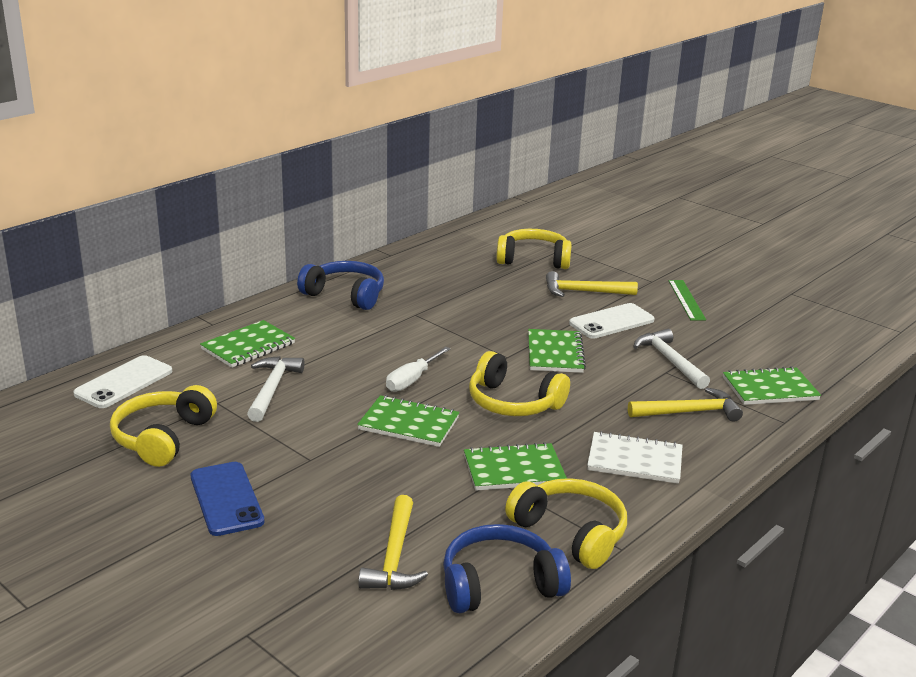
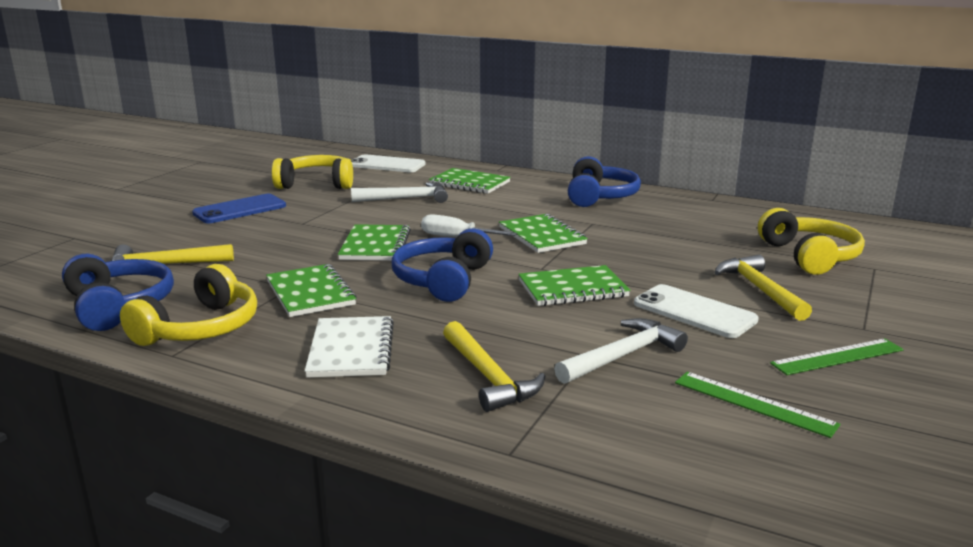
camera: 75 degrees right, 5 degrees down
yellow headphones [469,351,570,416] -> blue headphones [392,229,493,302]
green notebook [723,366,821,405] -> green notebook moved to [499,214,588,253]
none -> green ruler [675,372,840,438]

